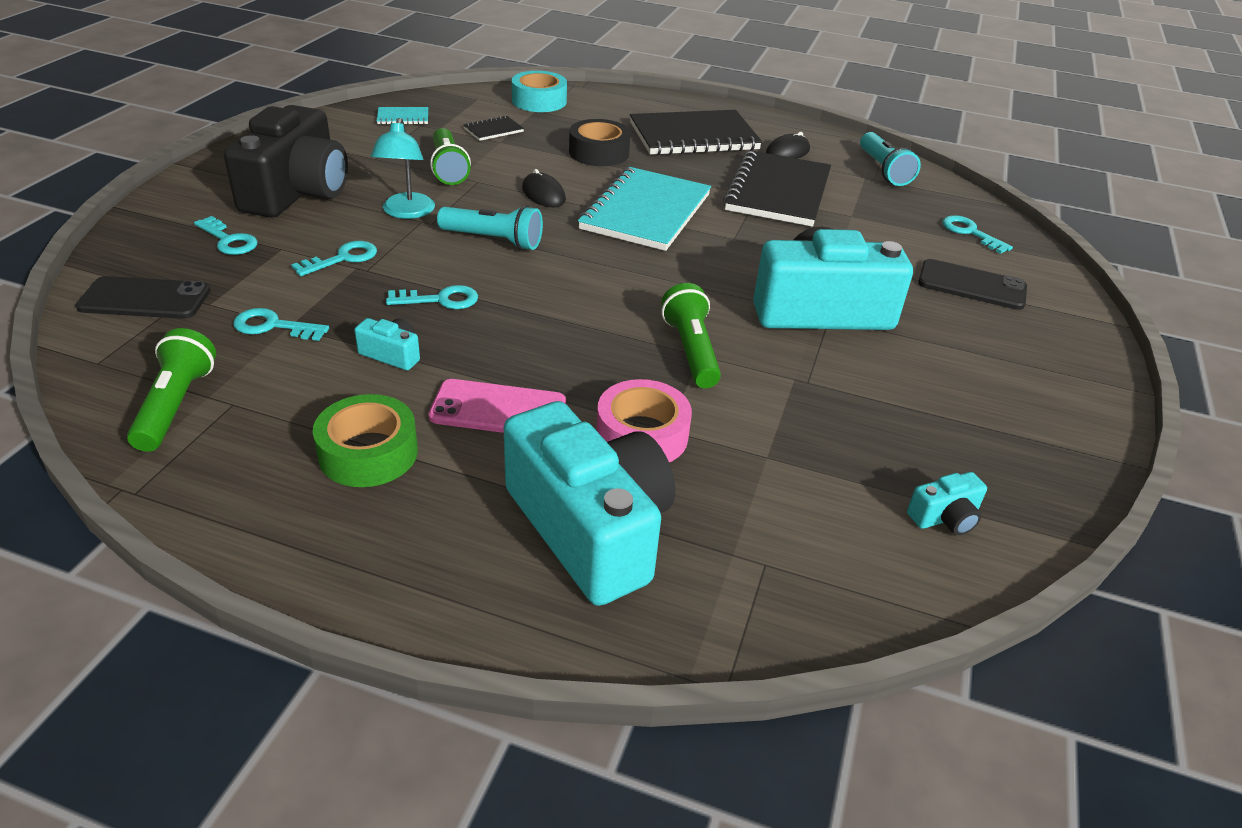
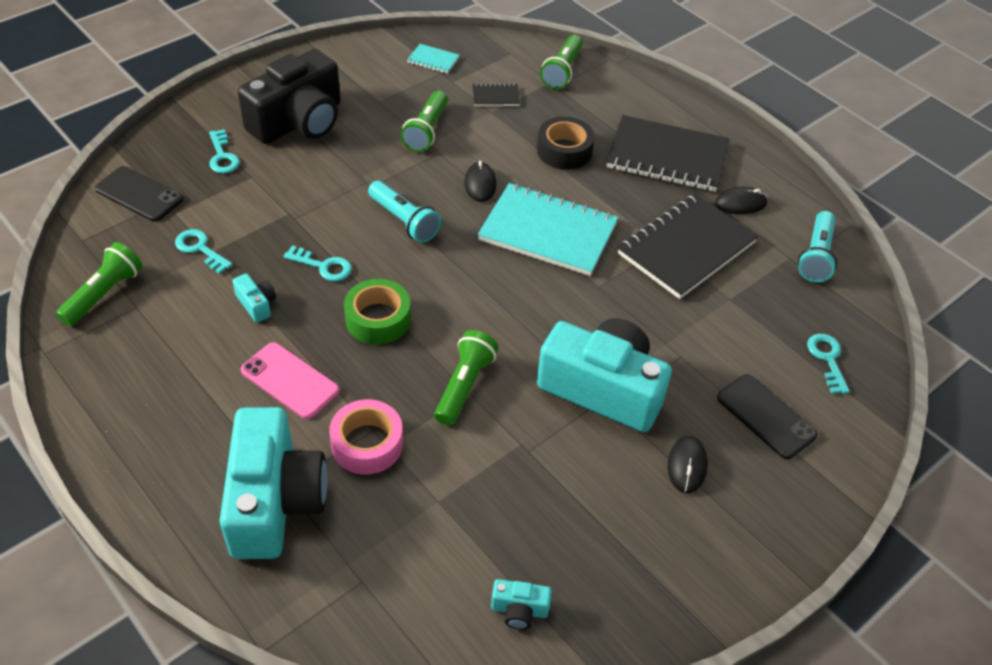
camera: 30 degrees right, 10 degrees up
turquoise key [291,241,377,276] -> none
green tape [313,394,418,487] -> green tape moved to [344,279,411,344]
turquoise lamp [371,118,435,219] -> none
turquoise tape [512,71,567,112] -> green flashlight [540,35,583,89]
turquoise notebook [578,167,711,251] -> turquoise notebook turned 60 degrees clockwise [478,183,618,276]
none -> black mouse [668,436,708,493]

